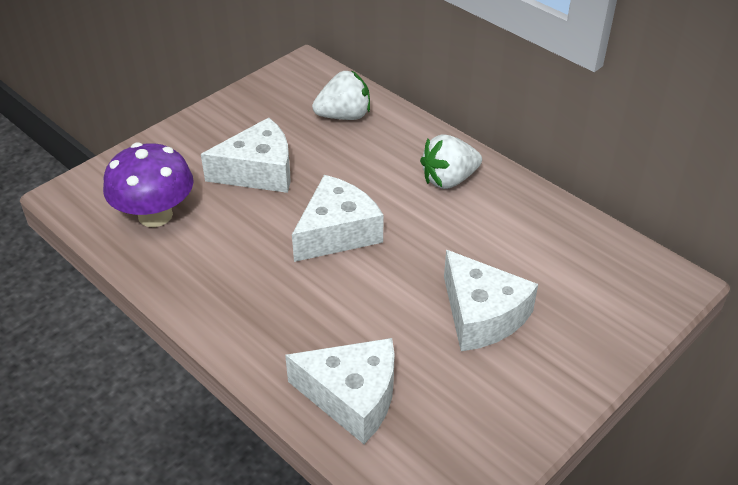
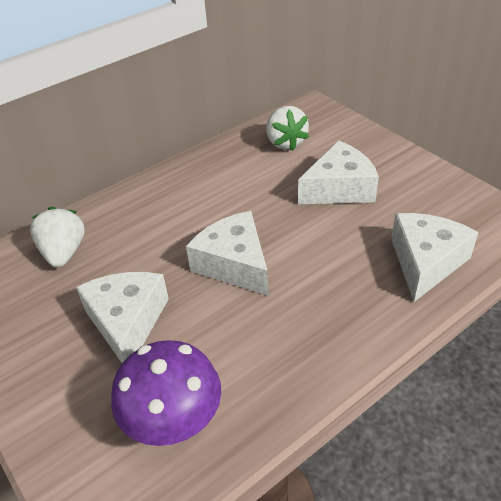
camera: 80 degrees left, 0 degrees up
white strawberry [420,134,482,189] -> white strawberry moved to [266,106,309,151]

